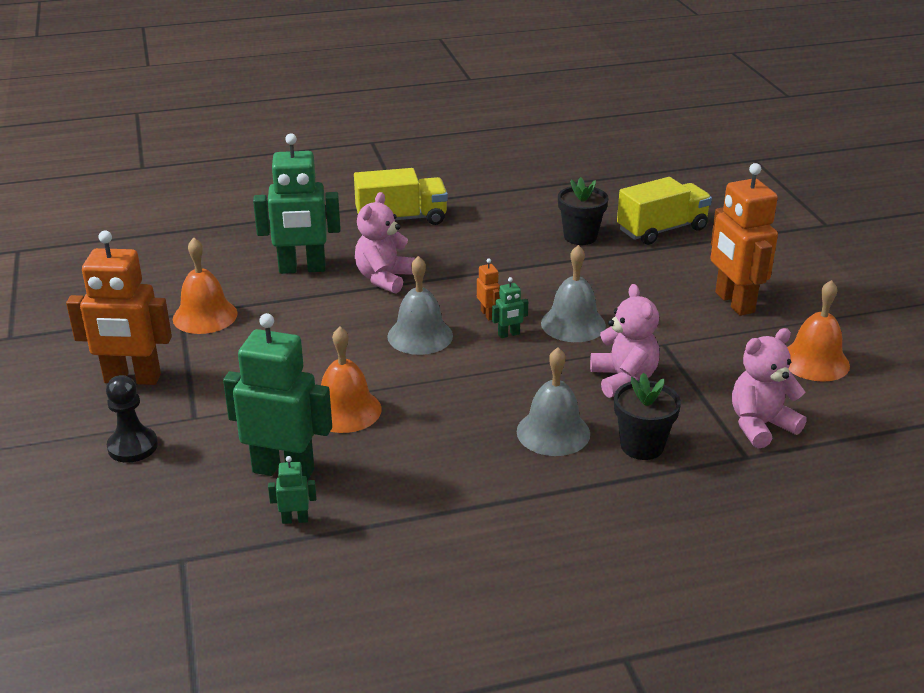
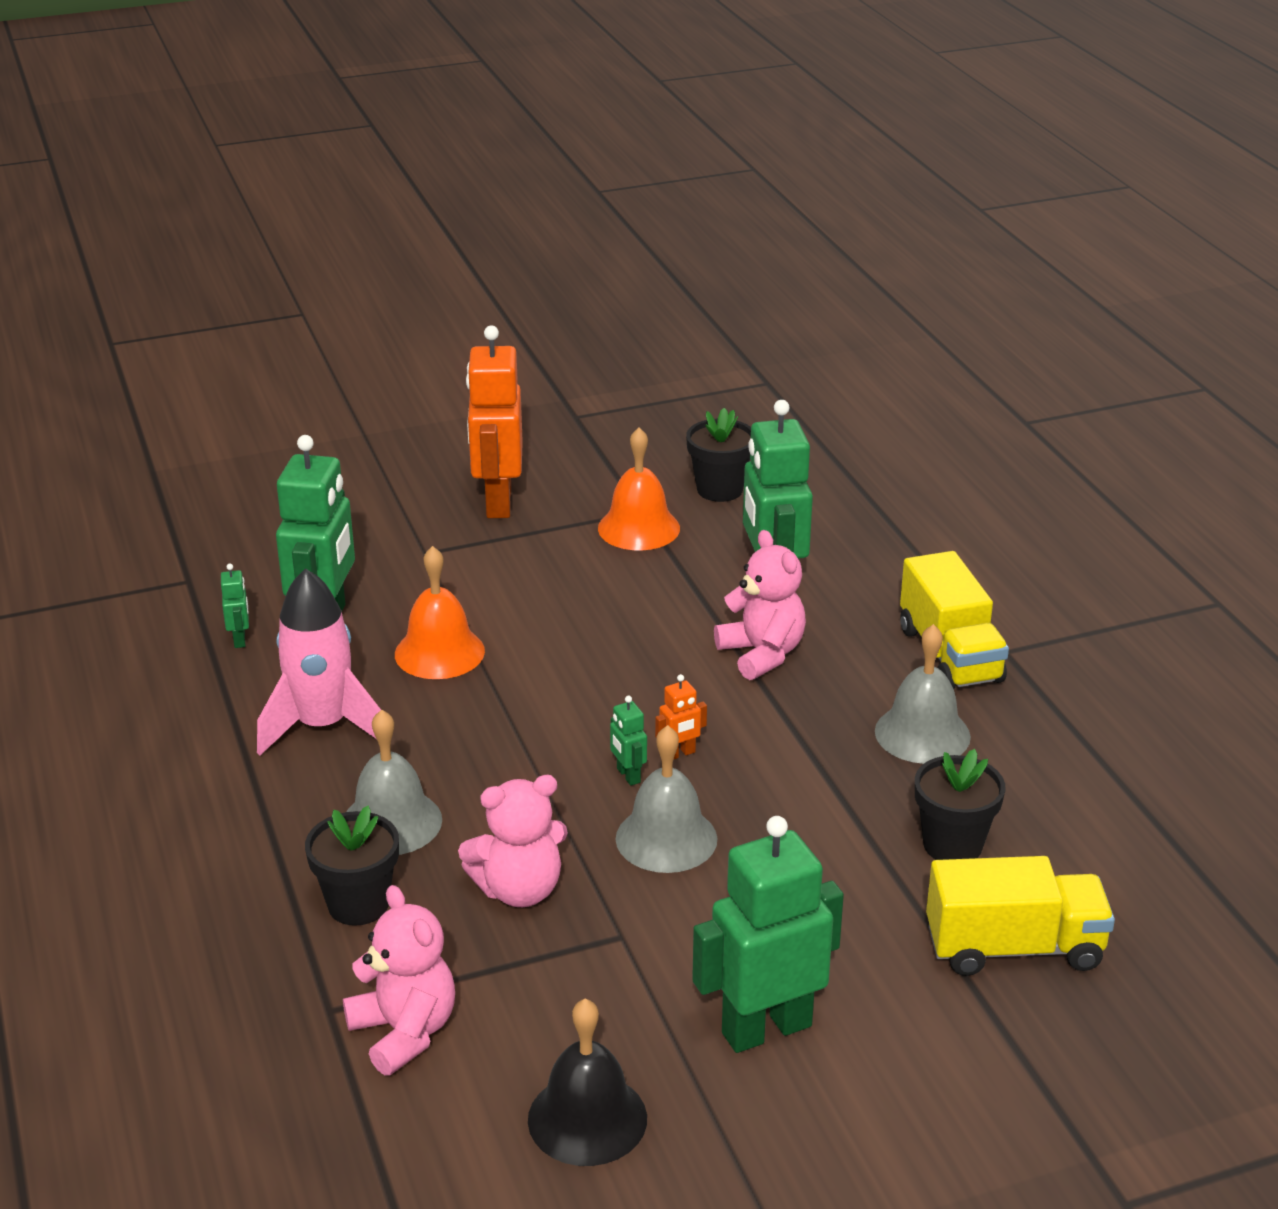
camera: 85 degrees right, 0 degrees up
black pawn [106,375,158,463] -> none
pink teddy bear [355,192,415,294] -> pink teddy bear turned 45 degrees clockwise [714,530,806,680]
grey bell [387,256,453,355] -> grey bell moved to [875,624,971,764]
yellow truck [617,177,712,245] -> yellow truck turned 60 degrees counterclockwise [926,856,1115,976]
orange robot [710,163,778,316] -> green robot [692,816,844,1053]
orange bell [787,280,850,382] -> black bell [528,999,647,1166]
none -> pink rocket [257,568,381,755]
none -> black flower pot [686,408,751,502]

